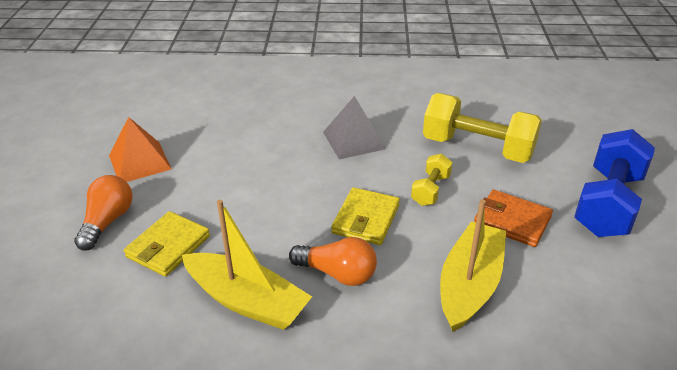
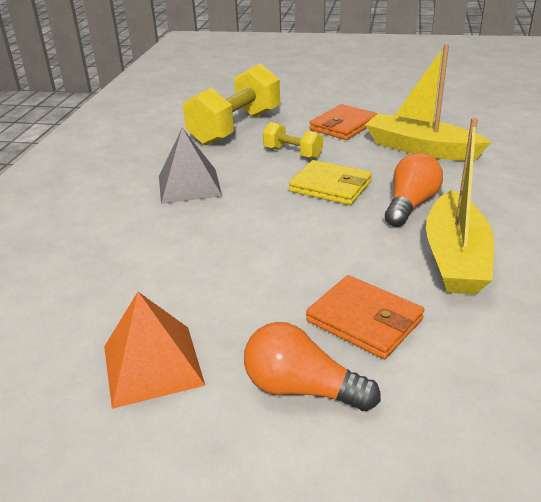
camera: 80 degrees left, 5 degrees down
yellow wallet [124,211,210,277] -> orange wallet [306,275,424,359]
yellow boat [182,200,312,330] -> yellow boat turned 150 degrees clockwise [426,118,494,294]
blue dumbbell [574,129,655,237] -> none

